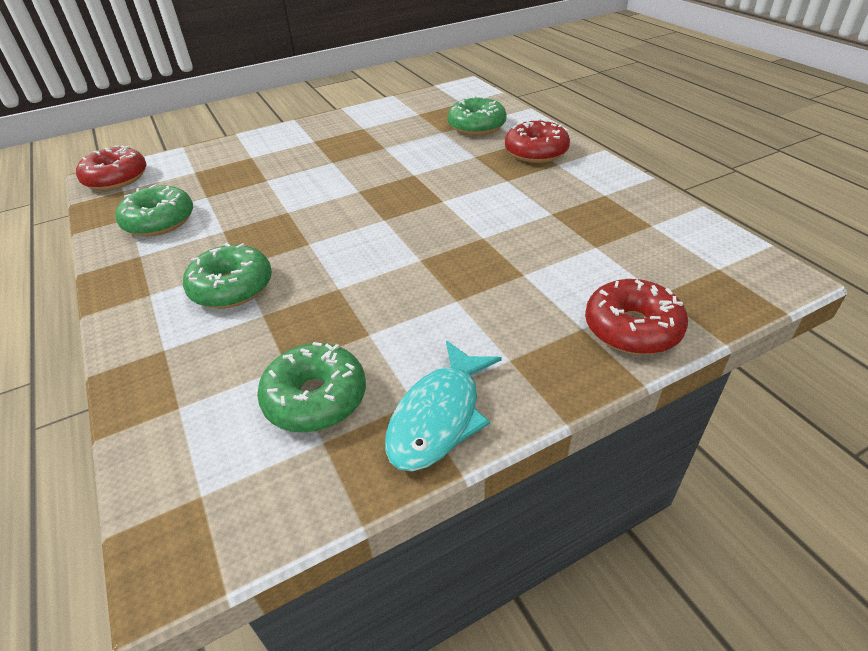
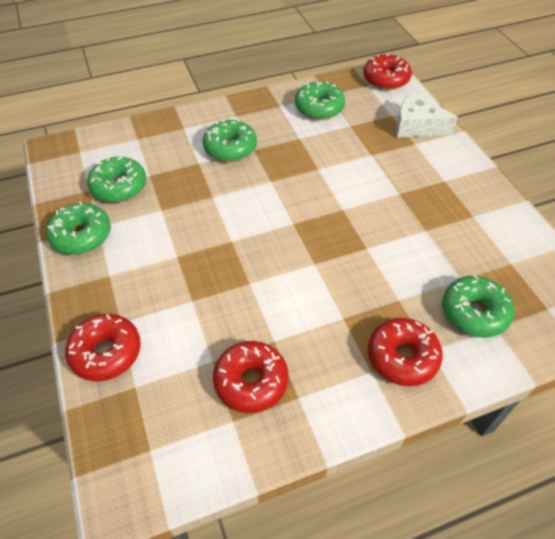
camera: 95 degrees right, 10 degrees up
turquoise fish [385,341,502,471] -> green donut [46,202,111,255]
none -> red donut [213,341,289,413]
none -> white cheese [396,91,458,137]

